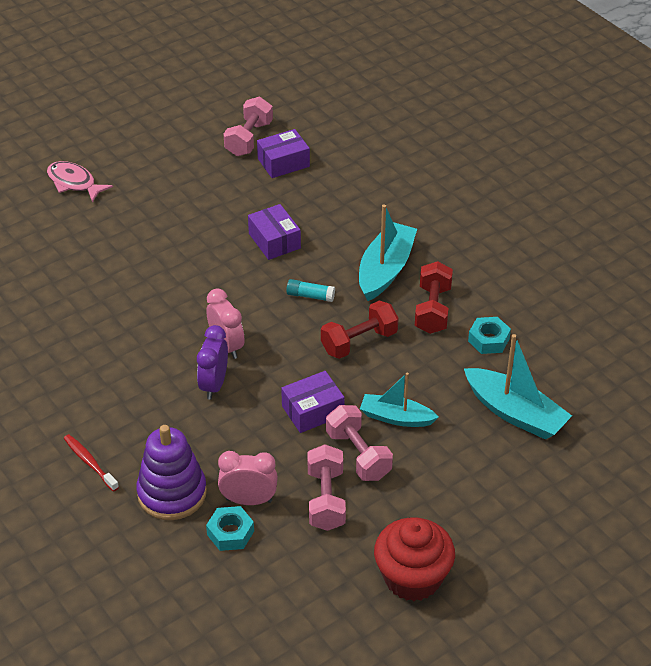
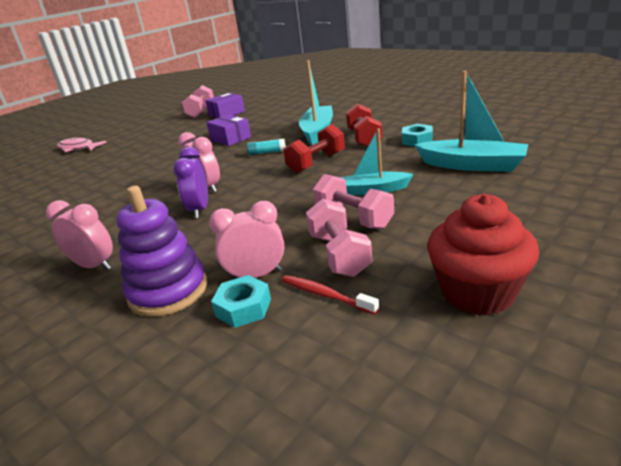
camera: 10 degrees left, 15 degrees down
red toothbrush [64,434,119,492] -> red toothbrush moved to [282,275,379,315]
purple box [281,371,345,433] -> none
none -> pink clock [46,200,113,270]

